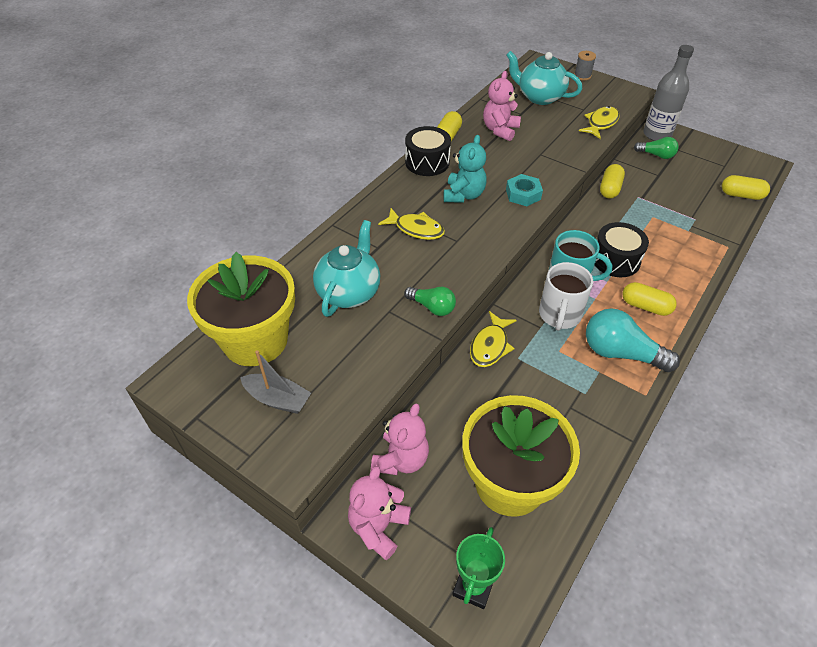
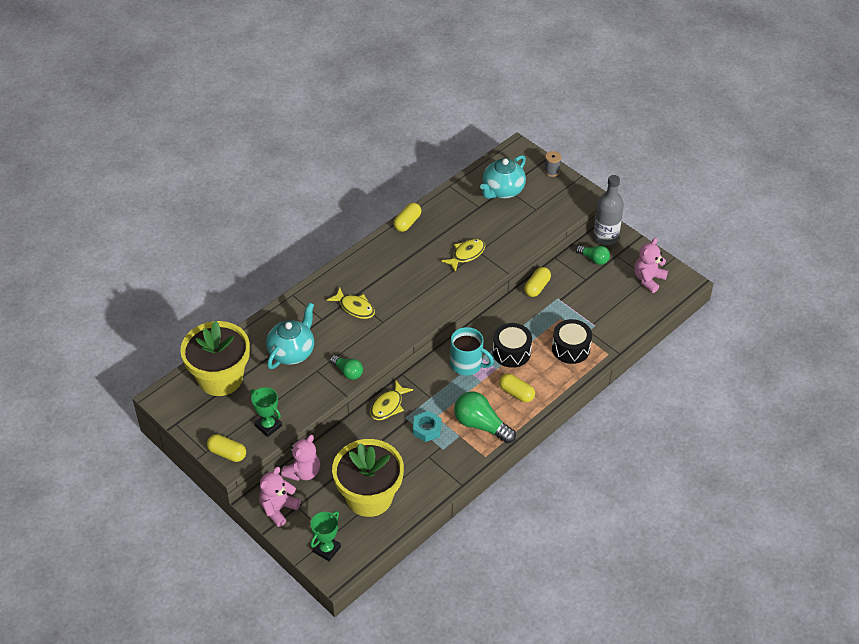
camera: 10 degrees right, 0 degrees up
grey boat [240,350,311,414] -> none
black drum [405,126,451,176] -> black drum moved to [552,319,592,364]
turquoise teddy bear [444,135,487,203] -> none
pink teddy bear [483,71,521,141] -> pink teddy bear moved to [634,238,668,293]
turquoise teapot [506,51,582,105] -> turquoise teapot turned 90 degrees counterclockwise [480,155,526,199]
turquoise nut [506,174,543,206] -> turquoise nut moved to [413,411,442,442]
white mug [539,262,593,331] -> none
yellow fish [579,106,620,139] -> yellow fish moved to [441,239,485,272]
turquoise light bulb [586,308,680,372] -> green light bulb [454,392,516,444]
yellow capsule [722,175,770,200] -> yellow capsule moved to [207,434,246,462]
none -> green trophy [250,387,282,437]

